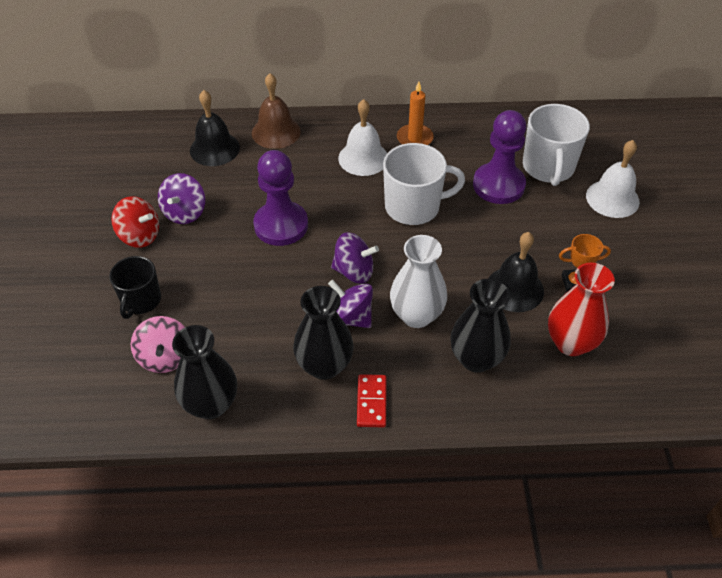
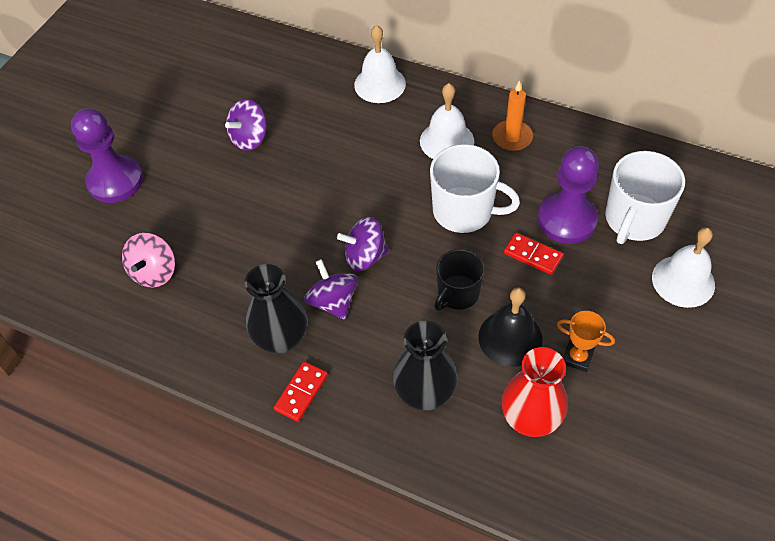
camera: 30 degrees right, 5 degrees up
black mug [109,256,161,319] -> black mug moved to [434,249,484,311]
red spinning top [111,196,159,248] -> none
black vase [172,325,237,419] -> none
black bell [190,90,240,166] -> none
brown bell [252,73,301,149] -> white bell [354,25,406,103]
purple pawn [253,150,308,246] -> purple pawn moved to [71,108,143,203]
purple spinning top [331,232,379,284] -> purple spinning top turned 135 degrees clockwise [337,217,389,272]
white vase [390,235,447,328] -> none
none -> red domino [504,233,563,275]

